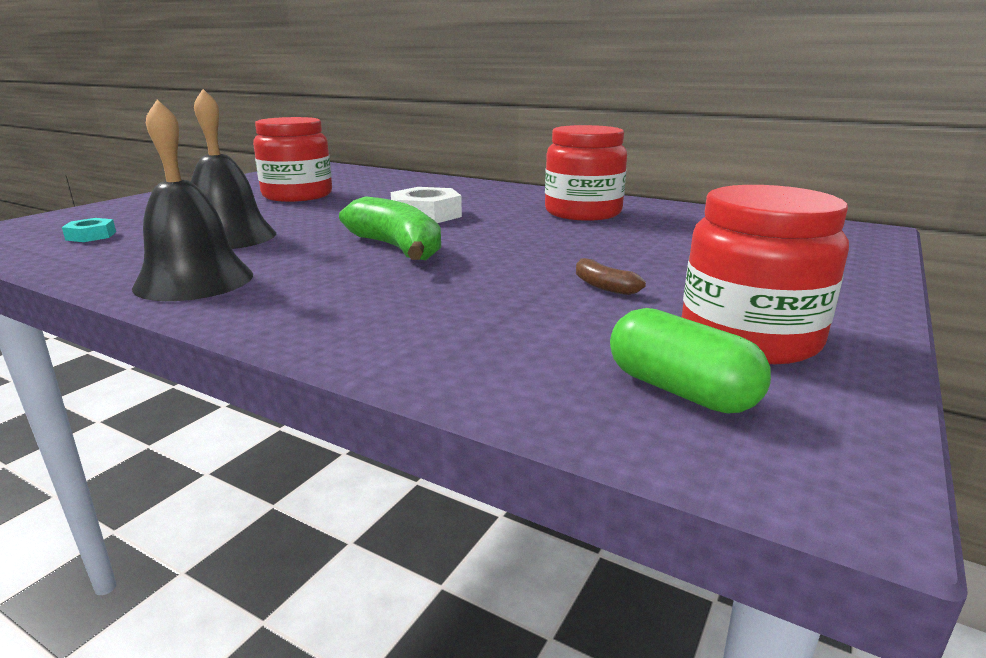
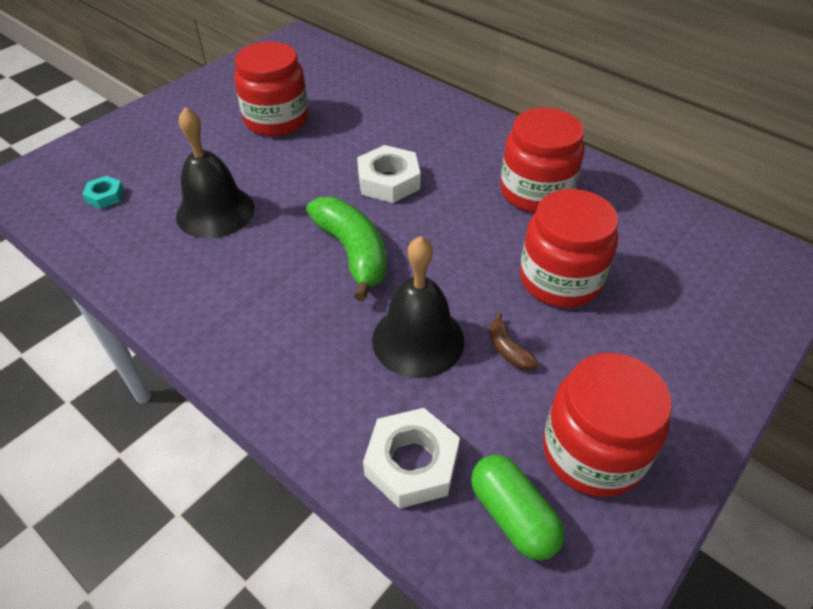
camera: 10 degrees right, 25 degrees up
black bell [132,100,253,301] -> black bell moved to [372,236,464,378]
none -> white nut [363,408,460,509]
none -> red jar [520,189,618,308]

